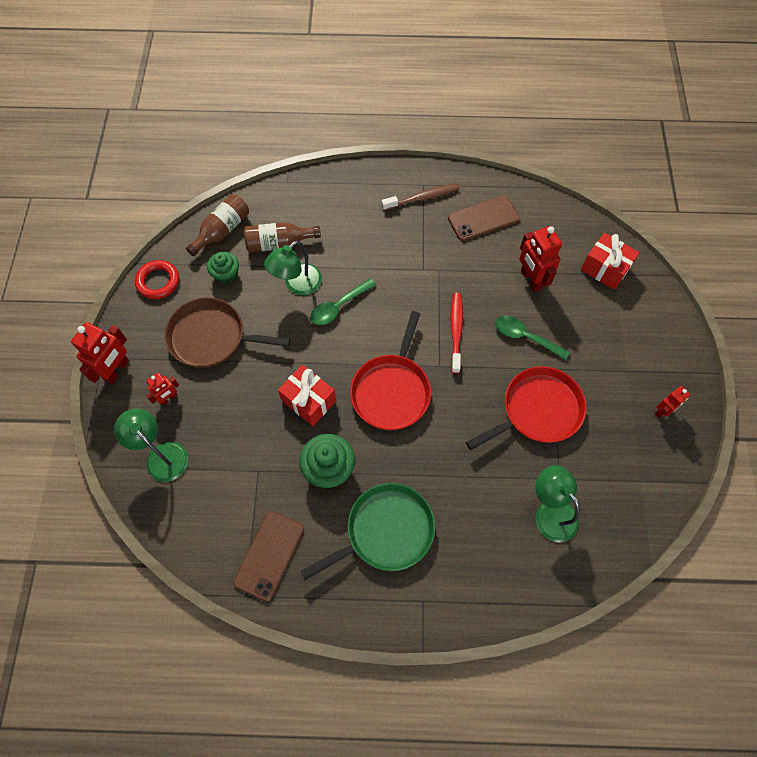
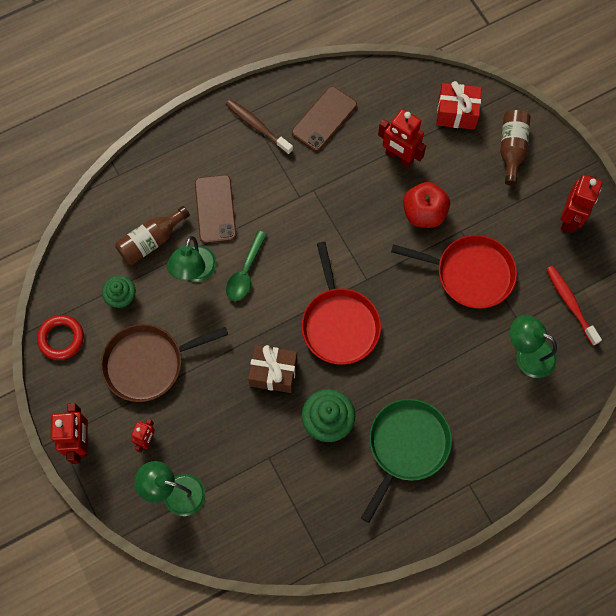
camera: 30 degrees left, 5 degrees up
brown bottle [186,194,249,256] -> brown bottle moved to [500,109,530,186]
brown phone [233,511,304,602] -> brown phone moved to [195,175,236,243]
red gift [278,365,336,426] -> brown gift [248,345,297,393]
brown toothbrush [381,184,460,211] -> brown toothbrush turned 90 degrees counterclockwise [226,99,293,155]
red toothbrush [451,293,463,373] -> red toothbrush moved to [546,266,602,346]
red pan [466,366,586,450] -> red pan turned 75 degrees clockwise [391,235,517,308]
green spoon [495,315,570,360] -> red apple [403,182,450,228]
red robot [655,386,690,418] -> red robot [560,175,602,233], size x1.72

